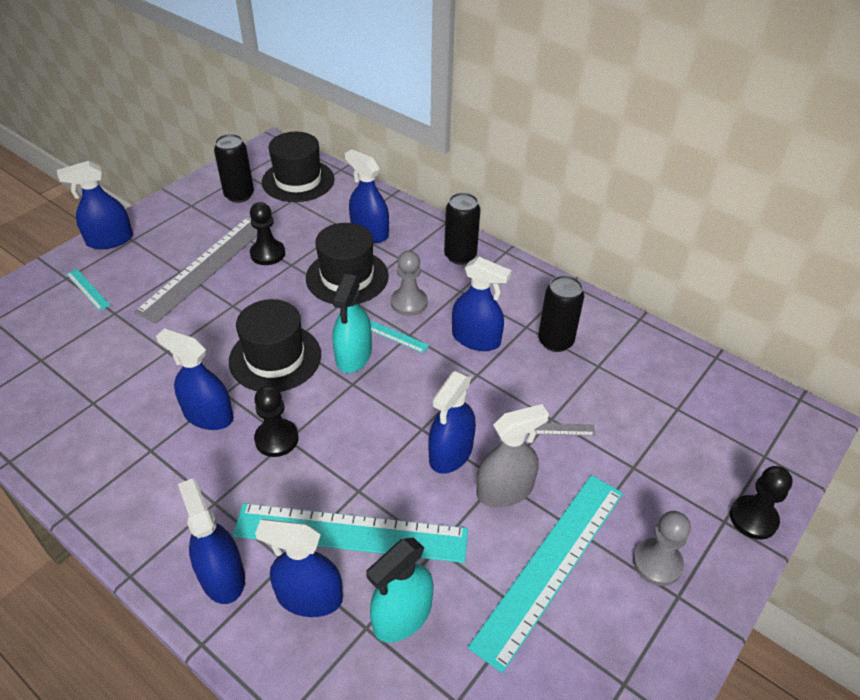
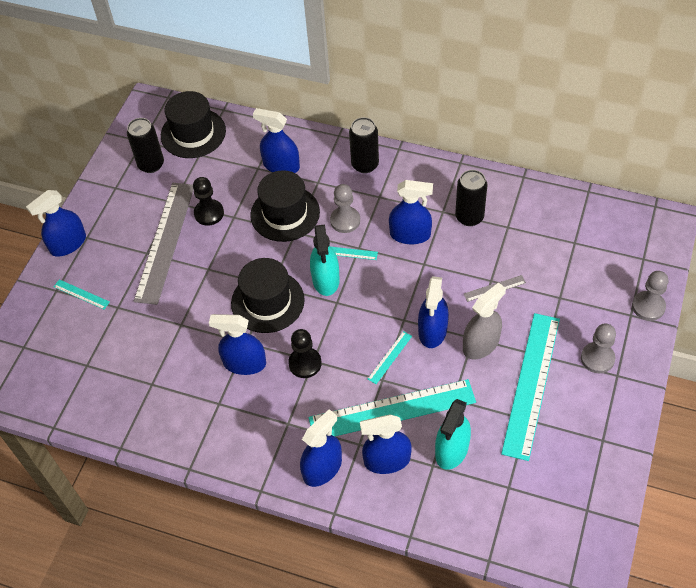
camera: 15 degrees left, 10 degrees up
blue spray bottle [178,478,245,604] -> blue spray bottle turned 90 degrees clockwise [300,409,342,487]
black pawn [730,466,793,540] -> grey pawn [632,271,668,321]
none -> turquoise ruler [368,331,412,384]

